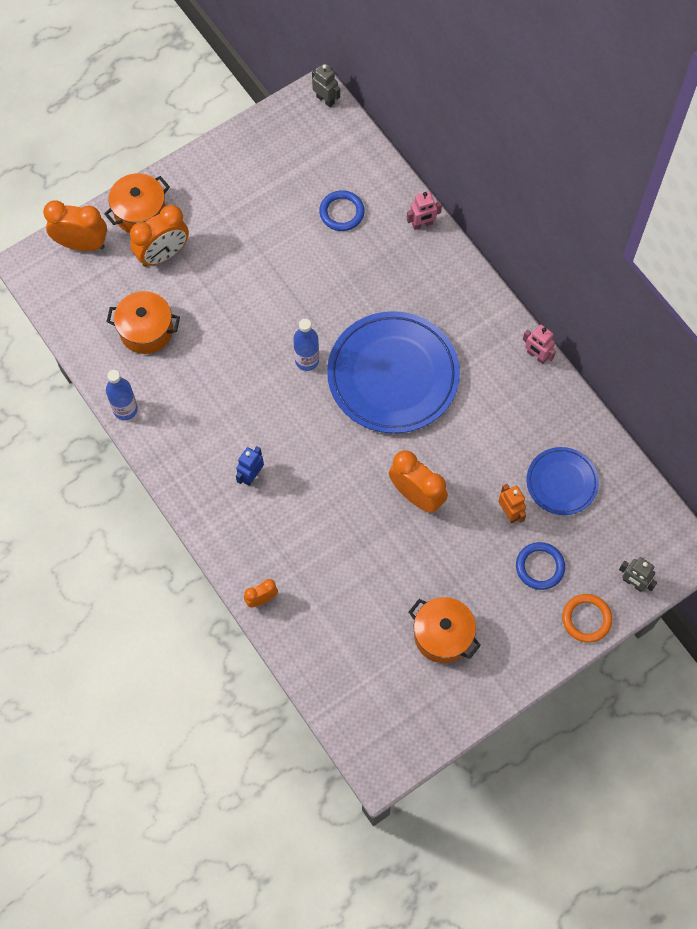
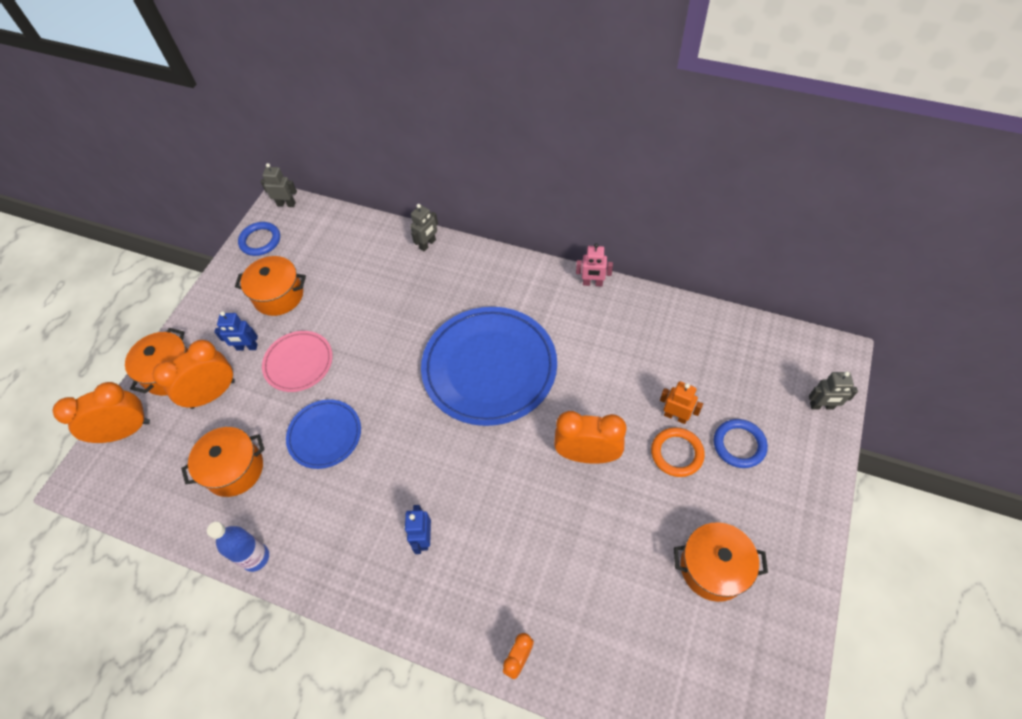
camera: 30 degrees left, 10 degrees down
orange clock [130,205,189,267] -> orange clock turned 150 degrees counterclockwise [153,340,235,409]
blue bottle [293,319,319,371] -> none
blue ring [319,190,365,231] -> blue ring moved to [238,222,280,256]
pink robot [407,191,442,230] -> grey robot [410,204,438,252]
blue plate [527,447,599,515] -> blue plate moved to [286,399,361,469]
orange ring [562,594,612,643] -> orange ring moved to [651,427,705,477]
none -> blue robot [214,311,258,351]
none -> orange pot [235,256,306,316]
none -> pink plate [262,331,333,392]

